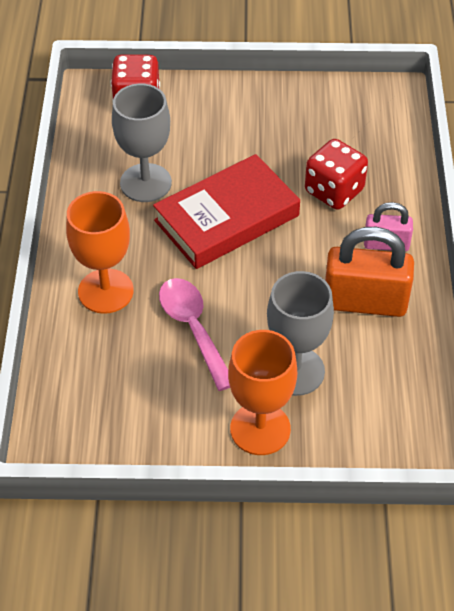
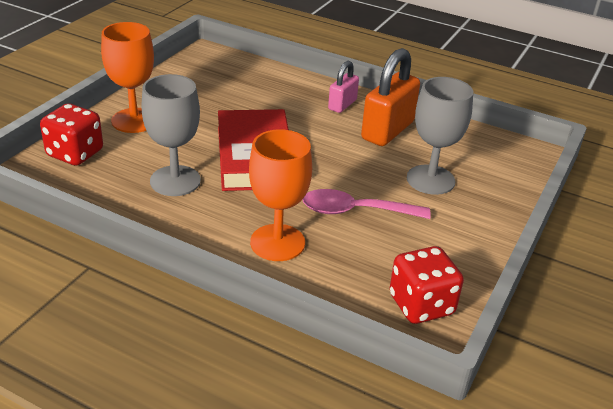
camera: 65 degrees left, 15 degrees down
orange goblet [228,330,297,455] -> orange goblet moved to [101,22,154,133]
red dice [305,139,368,210] -> red dice moved to [390,246,464,324]

